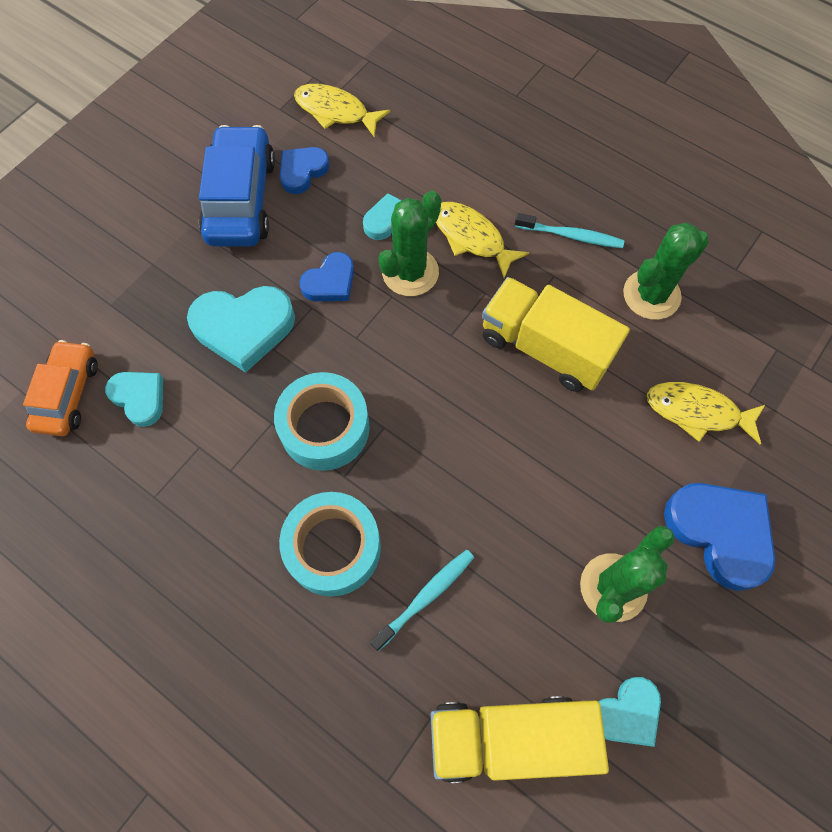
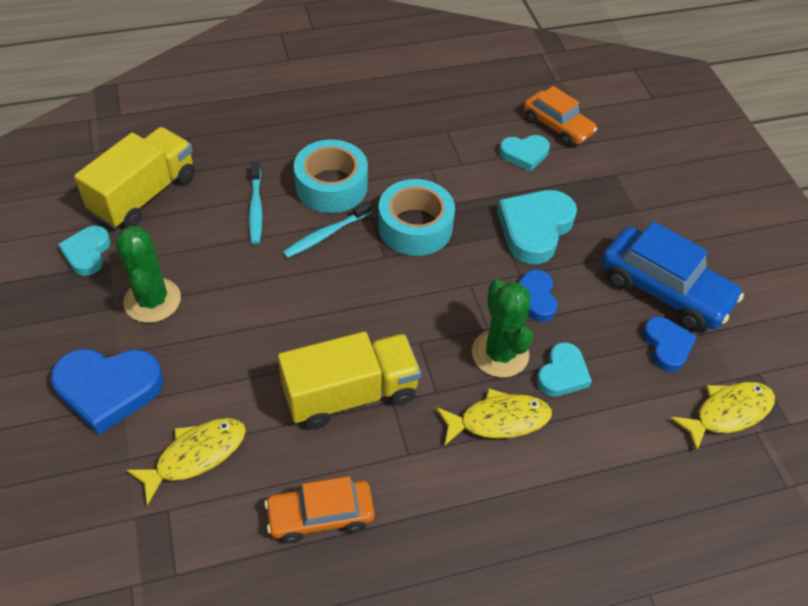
camera: 125 degrees right, 15 degrees down
turquoise toothbrush [515,213,624,248] -> turquoise toothbrush moved to [283,201,372,258]
green cactus [623,223,709,320] -> orange car [264,476,375,543]

